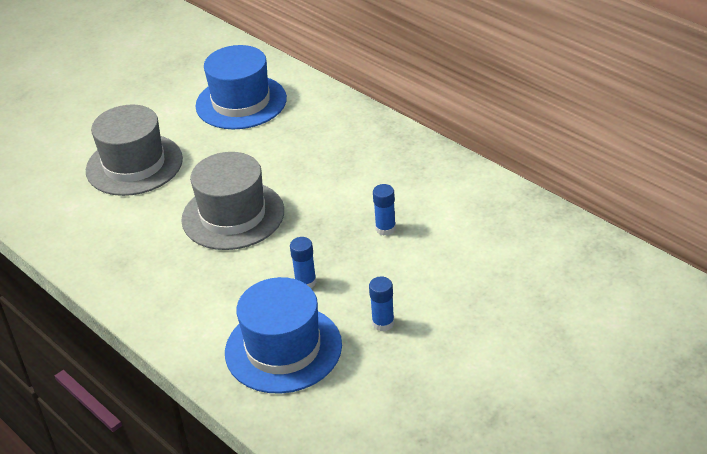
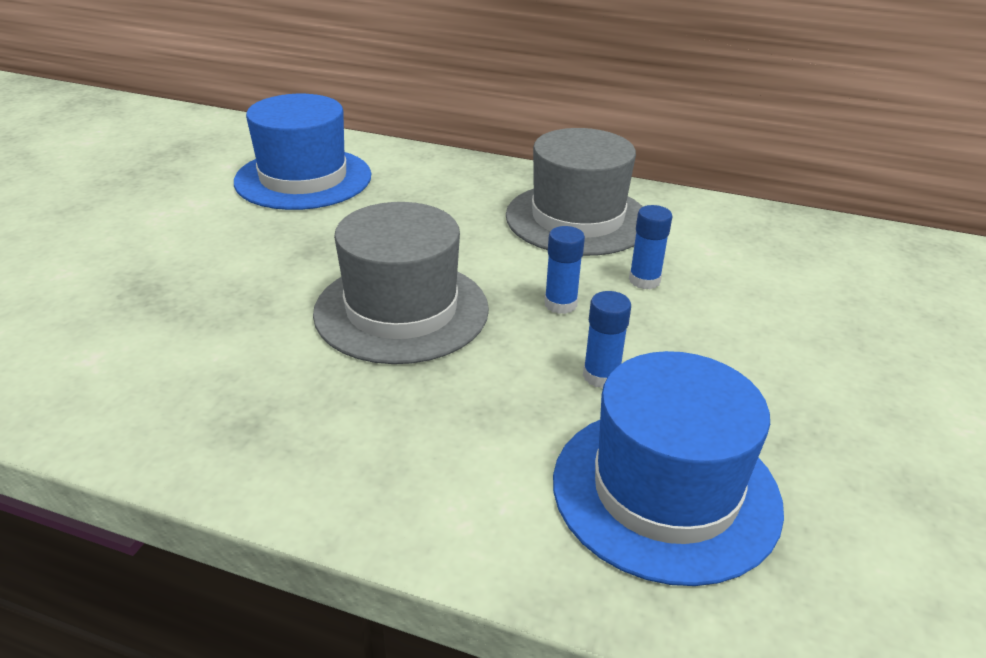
camera: 30 degrees left, 5 degrees down
grey hat [86,104,183,196] -> grey hat moved to [506,128,643,256]
blue glue stick [369,276,394,331] -> blue glue stick moved to [544,226,585,314]

